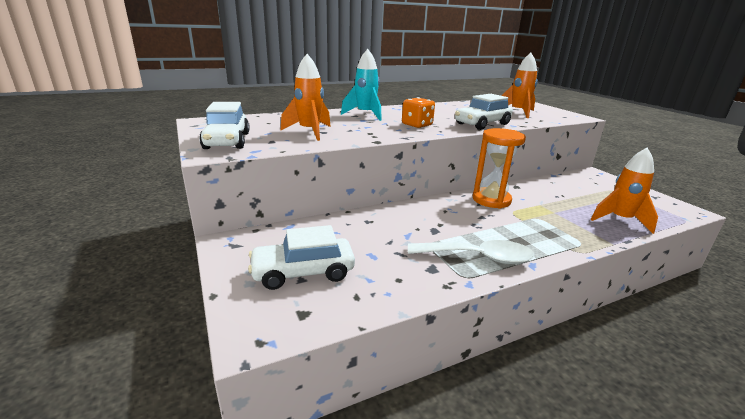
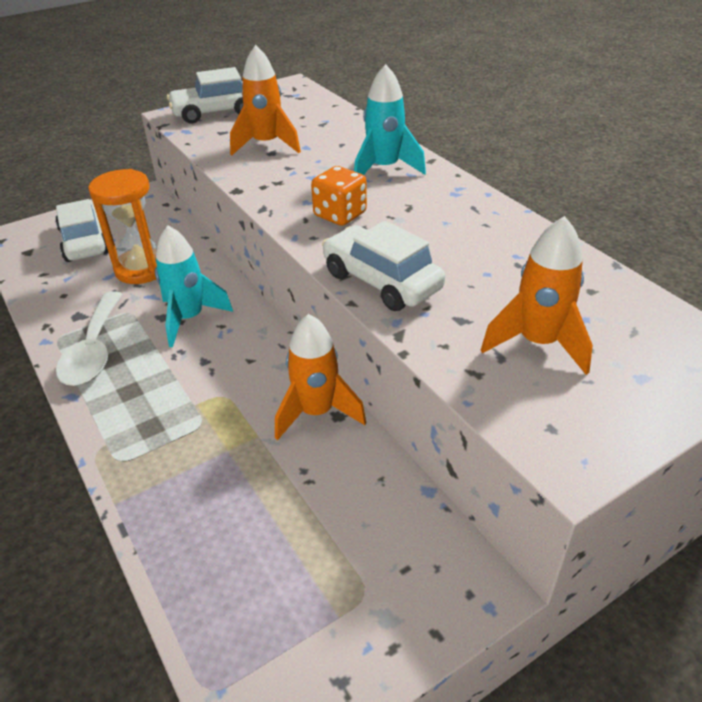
camera: 85 degrees right, 15 degrees up
orange hourglass [473,128,526,209] -> orange hourglass moved to [88,169,157,284]
orange rocket [591,148,658,234] -> orange rocket moved to [275,314,366,441]
none -> turquoise rocket [155,226,233,347]

